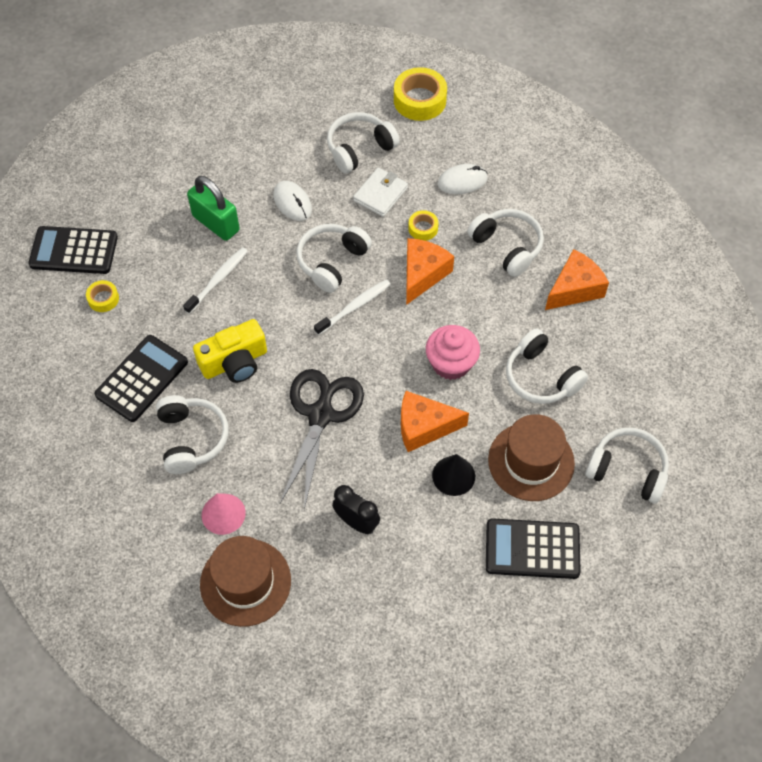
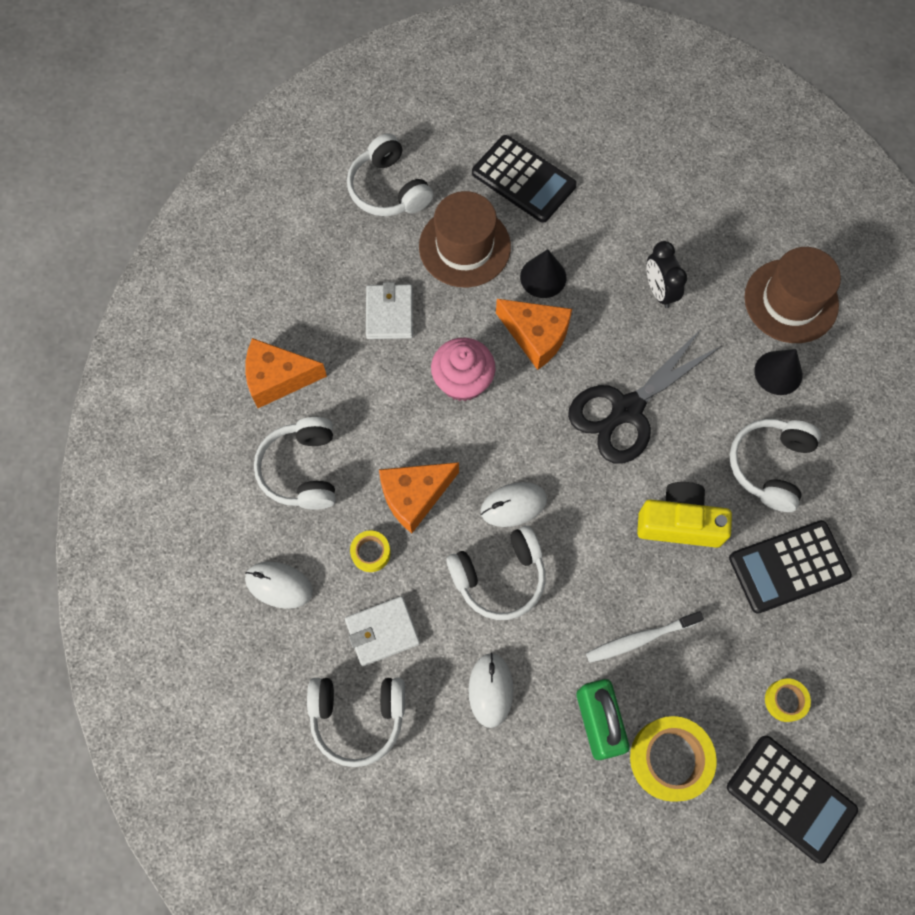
camera: 145 degrees left, 10 degrees up
pink cone [202,493,246,535] -> black cone [754,349,802,395]
white toothbrush [314,279,391,335] -> white mouse [481,482,547,527]
yellow tape [394,67,447,121] -> yellow tape moved to [630,716,717,802]
white headphones [506,328,588,404] -> white wallet [366,282,413,339]

